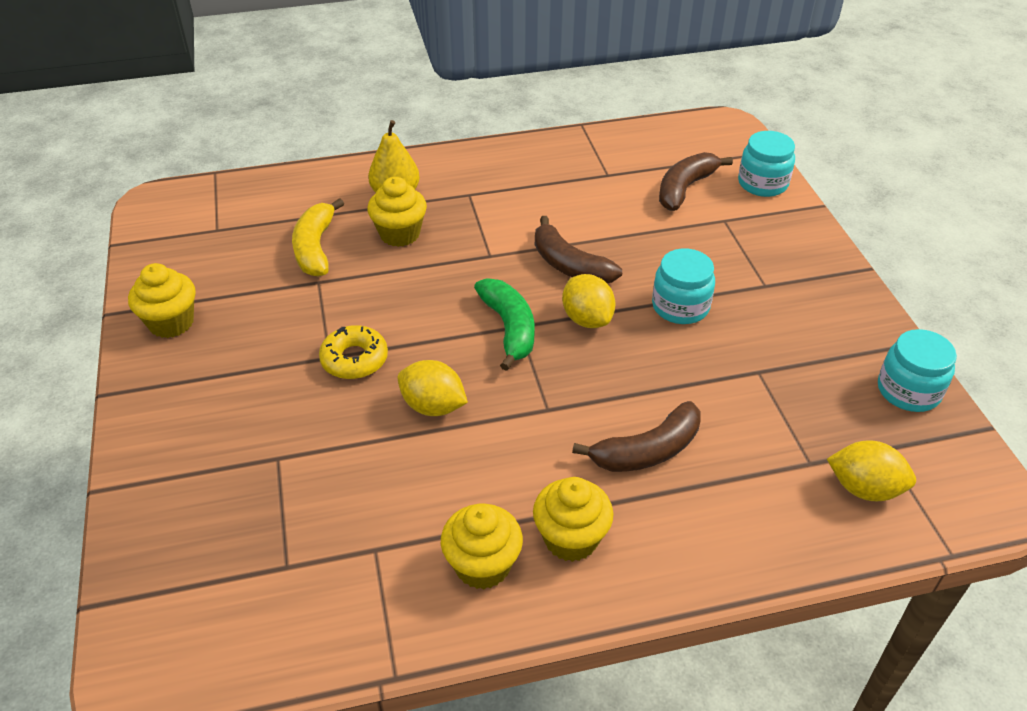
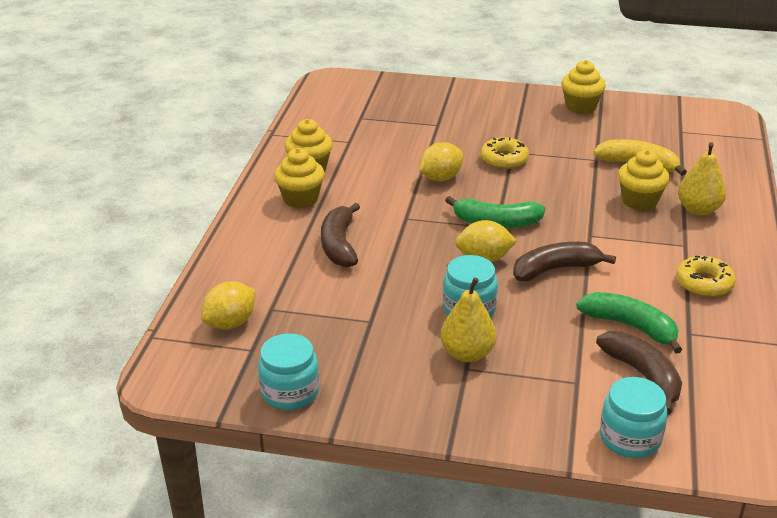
camera: 115 degrees right, 10 degrees down
none -> yellow pear [441,277,496,362]
none -> green banana [576,292,682,354]
none -> yellow donut [676,256,736,297]

